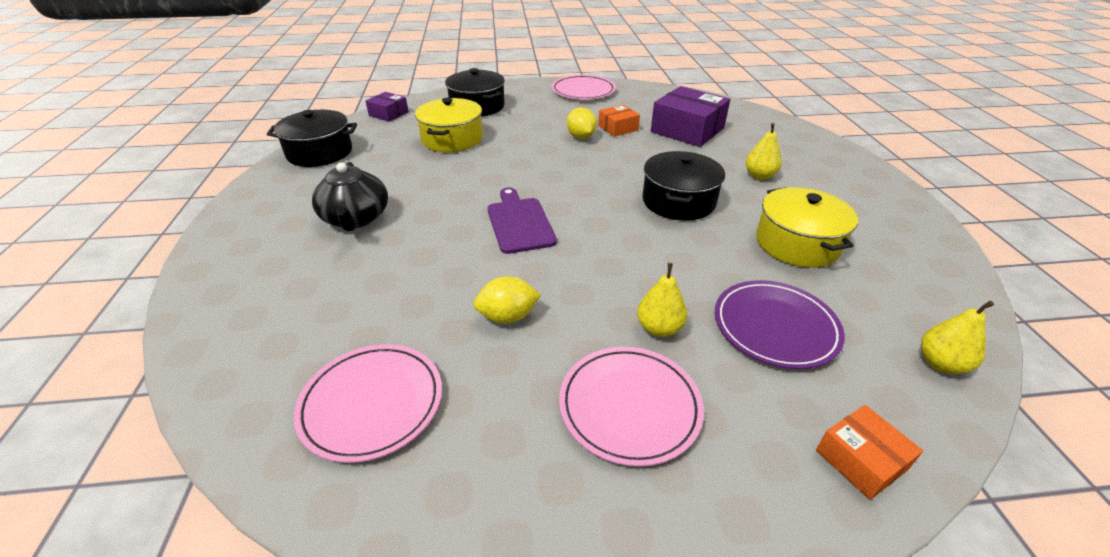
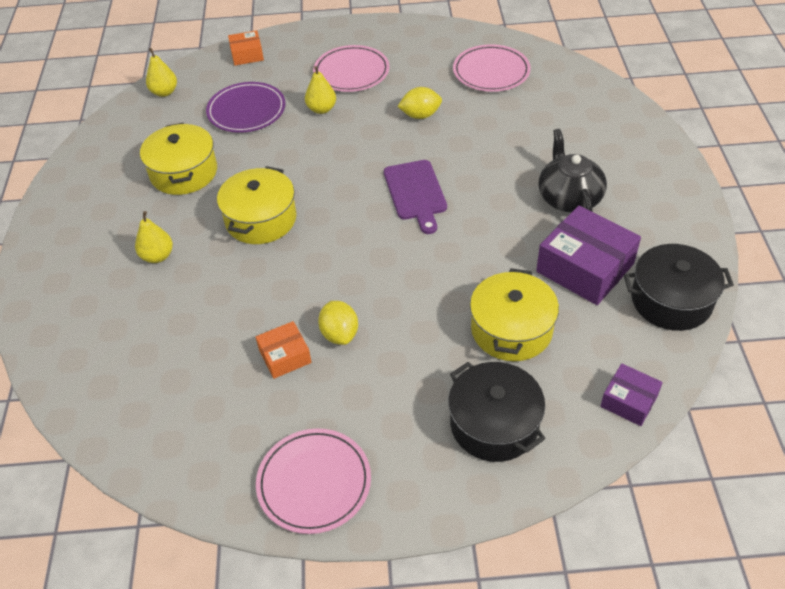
camera: 175 degrees left, 10 degrees up
black pot [642,151,725,220] -> yellow pot [217,166,296,244]
purple box [651,86,730,147] -> purple box moved to [536,205,641,305]
orange box [816,405,923,500] -> orange box turned 75 degrees counterclockwise [228,30,264,65]

